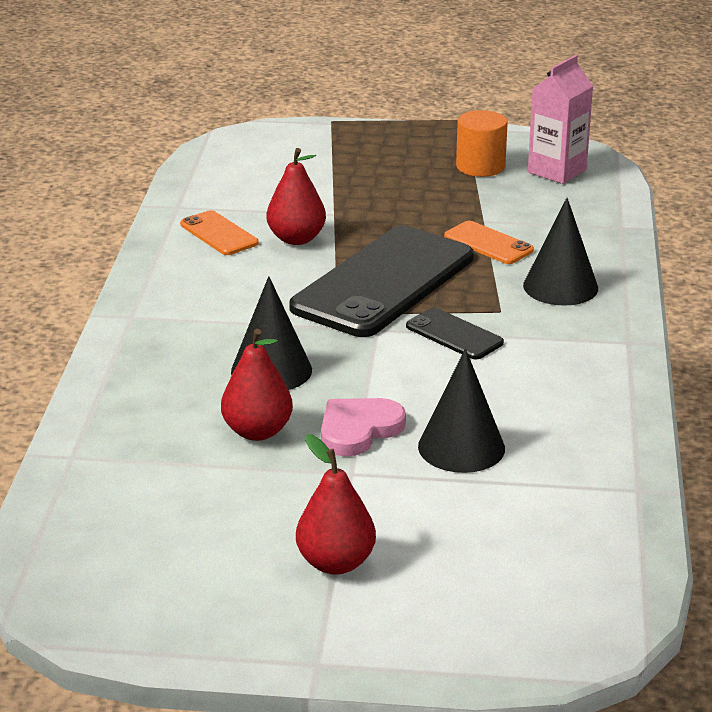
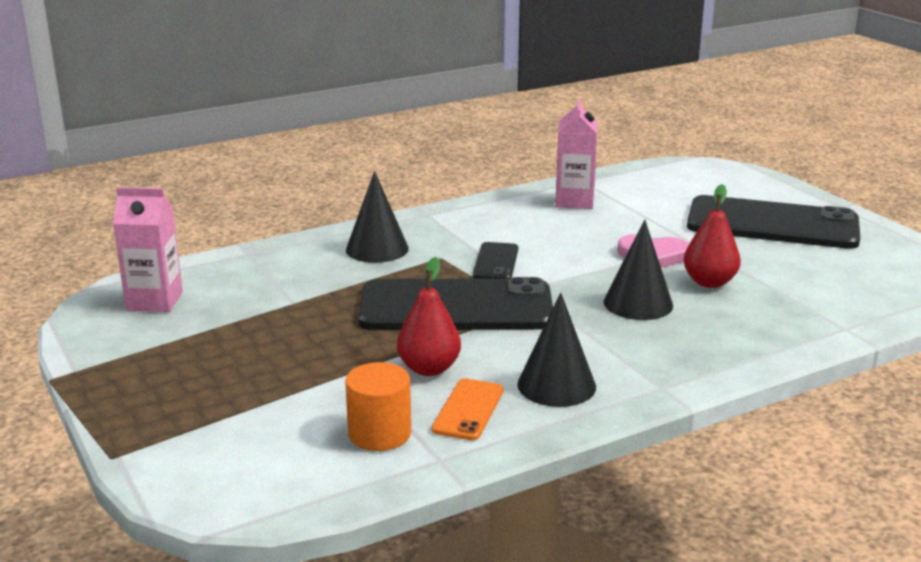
camera: 125 degrees left, 5 degrees down
red pear [296,434,376,575] -> black phone [687,195,860,249]
black cone [418,349,505,473] -> black cone moved to [517,293,596,407]
orange phone [444,221,534,264] -> none
orange cylinder [456,110,508,177] -> orange cylinder moved to [345,362,411,451]
none -> pink carton [555,98,597,209]

